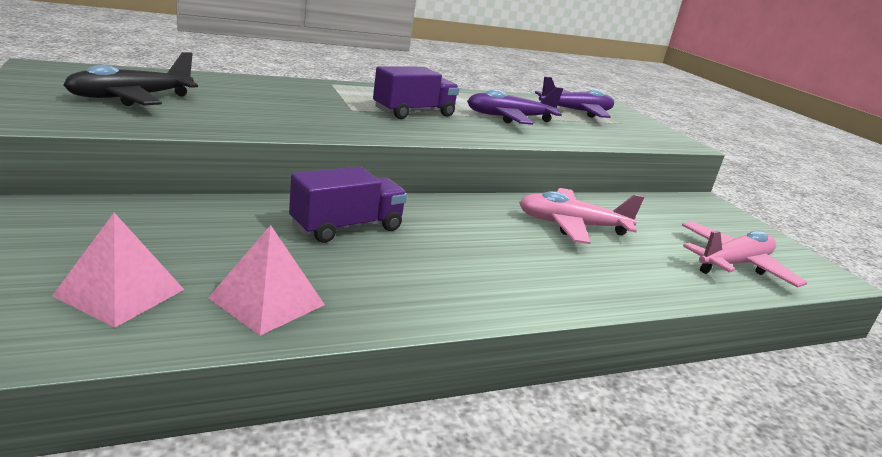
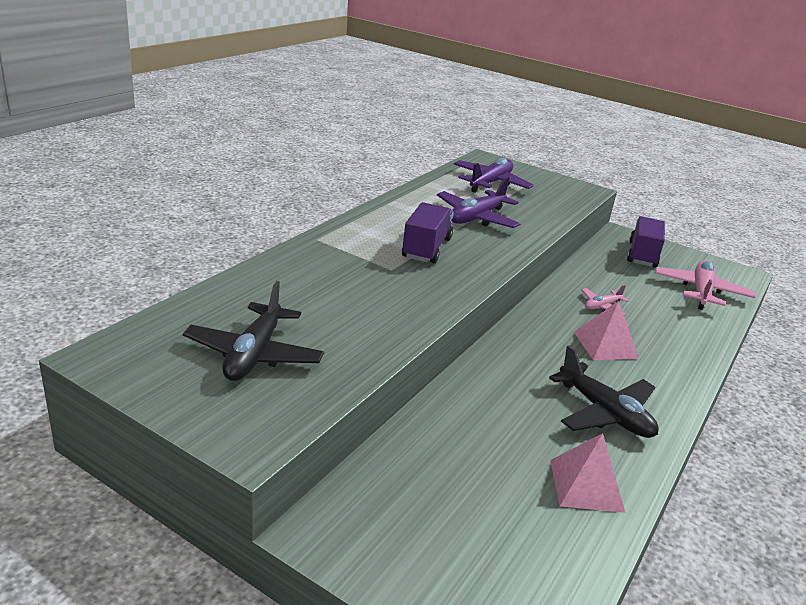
camera: 35 degrees left, 5 degrees up
pink pyramid [52,213,184,328] -> pink pyramid moved to [574,301,639,360]
purple truck [289,166,407,243] -> purple truck moved to [627,216,665,268]
pink plane [519,188,644,244] -> pink plane [581,285,629,315], size x0.54
none -> black plane [549,345,659,438]

